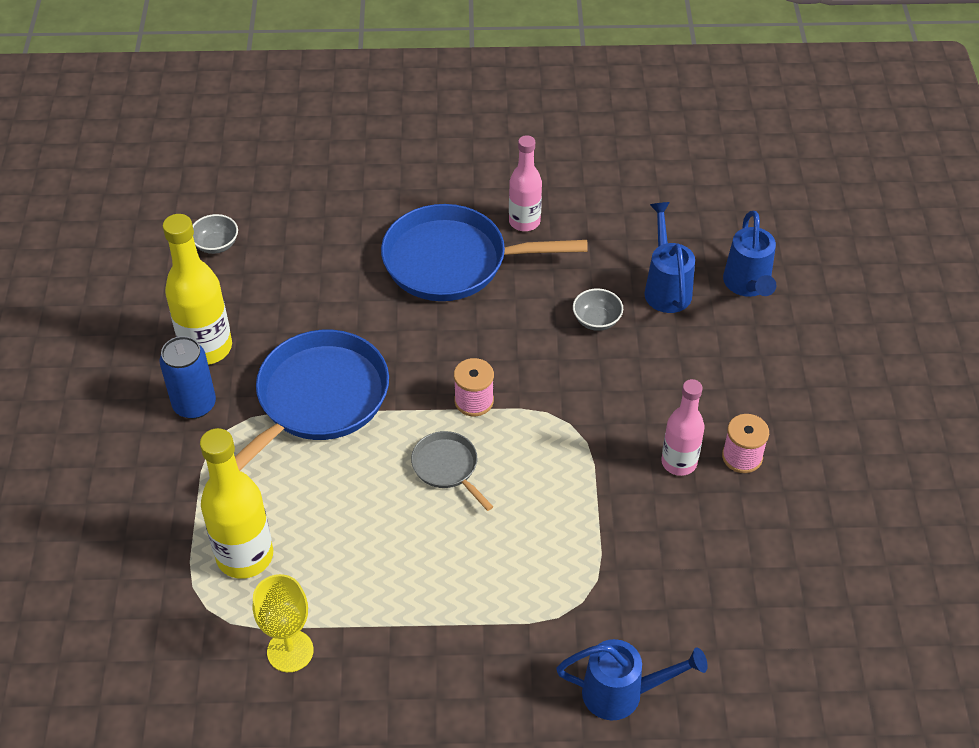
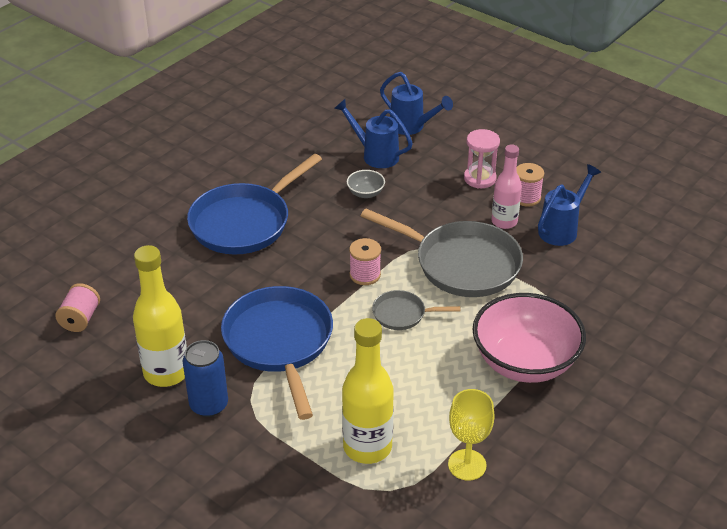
camera: 50 degrees left, 10 degrees down
grey bowl [193,214,238,254] -> pink spool [55,283,100,332]
pink bottle [509,135,542,231] -> none
blue watering can [556,639,708,720] -> blue watering can moved to [538,164,601,246]
none -> grey pan [361,209,523,297]
none -> pink hourglass [464,129,500,189]
none -> pink bowl [472,293,586,383]

